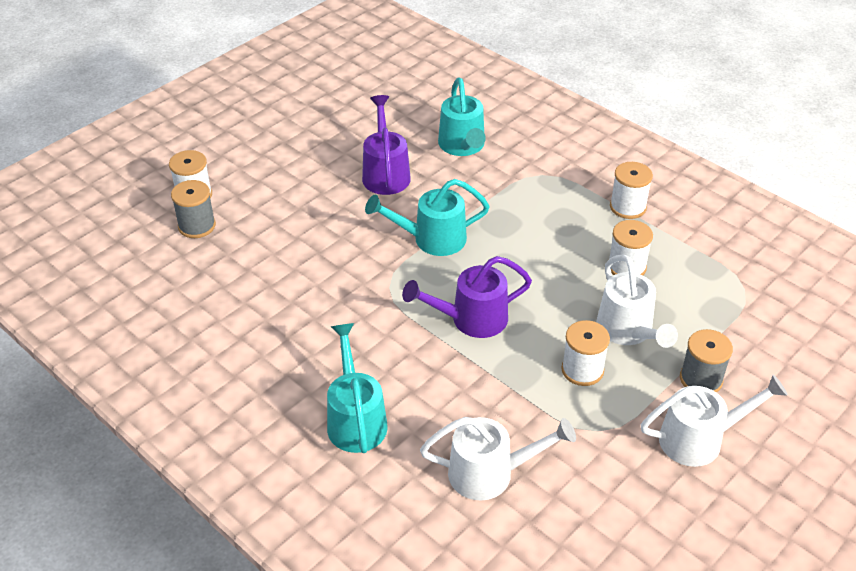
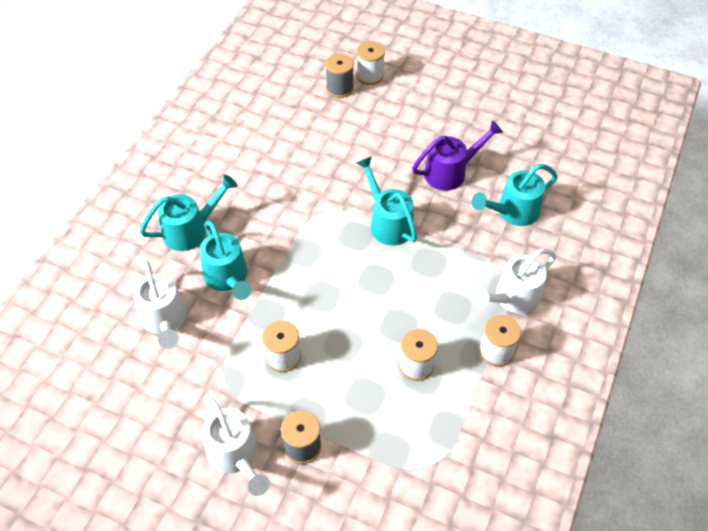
camera: 70 degrees right, 10 degrees up
purple watering can [402,256,532,338] -> none
white watering can [596,254,678,348] -> white watering can moved to [472,248,556,314]
none -> turquoise watering can [200,220,251,300]

